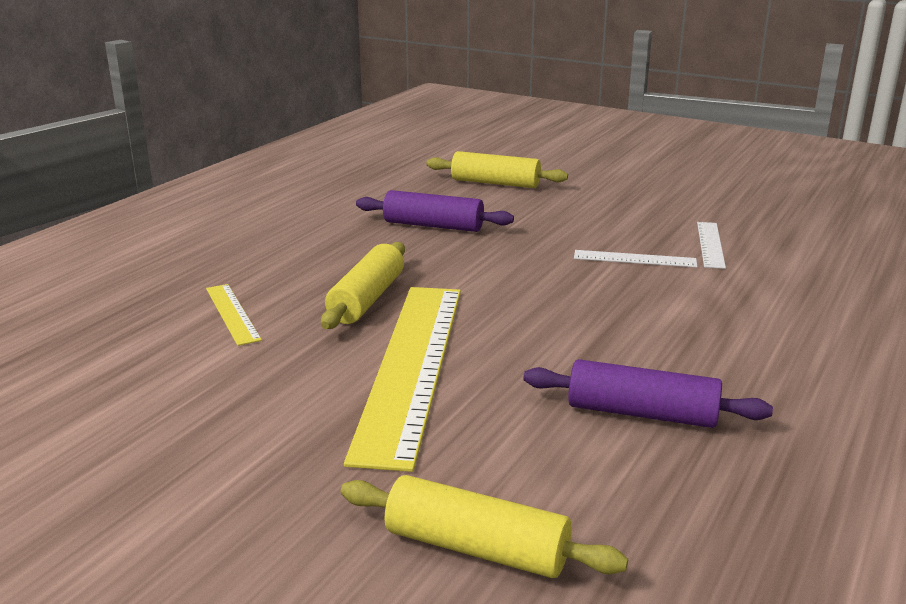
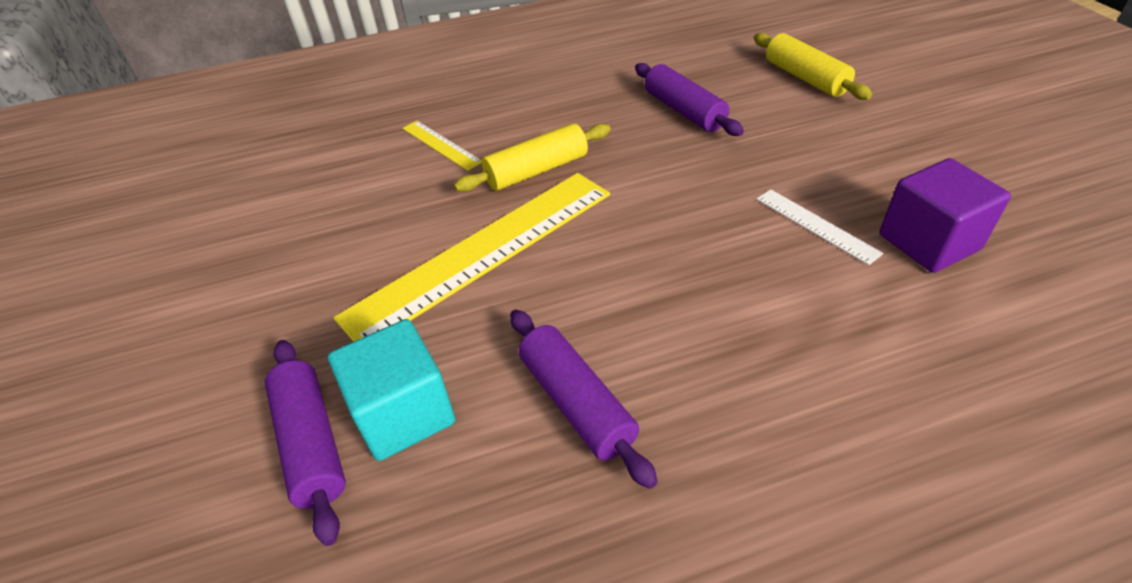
camera: 45 degrees right, 20 degrees up
yellow ruler [206,284,262,346] -> yellow ruler turned 60 degrees counterclockwise [402,121,482,171]
yellow rolling pin [341,475,628,578] -> purple rolling pin [265,340,346,546]
white ruler [697,222,726,269] -> purple cube [880,158,1011,273]
none -> turquoise cube [328,319,455,461]

